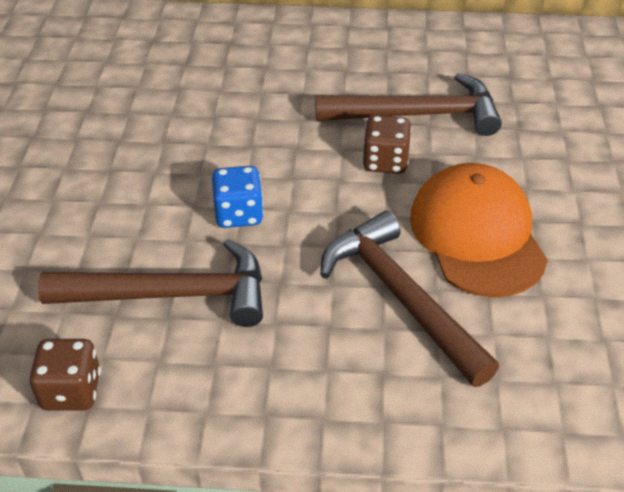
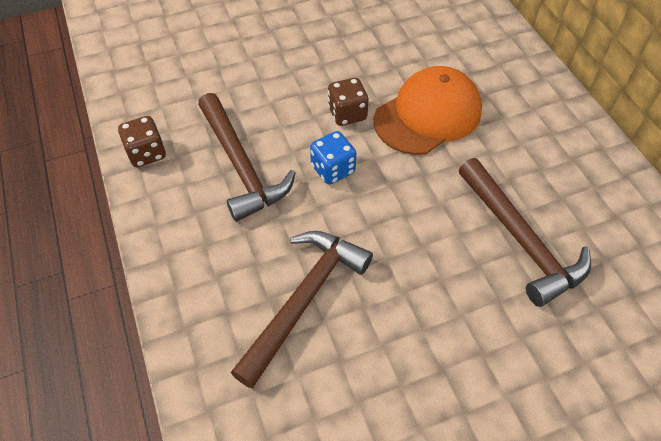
camera: 65 degrees right, 10 degrees up
brown dice [362,115,412,174] -> brown dice moved to [328,78,369,126]
orange cap [410,163,548,297] -> orange cap moved to [374,66,482,155]

